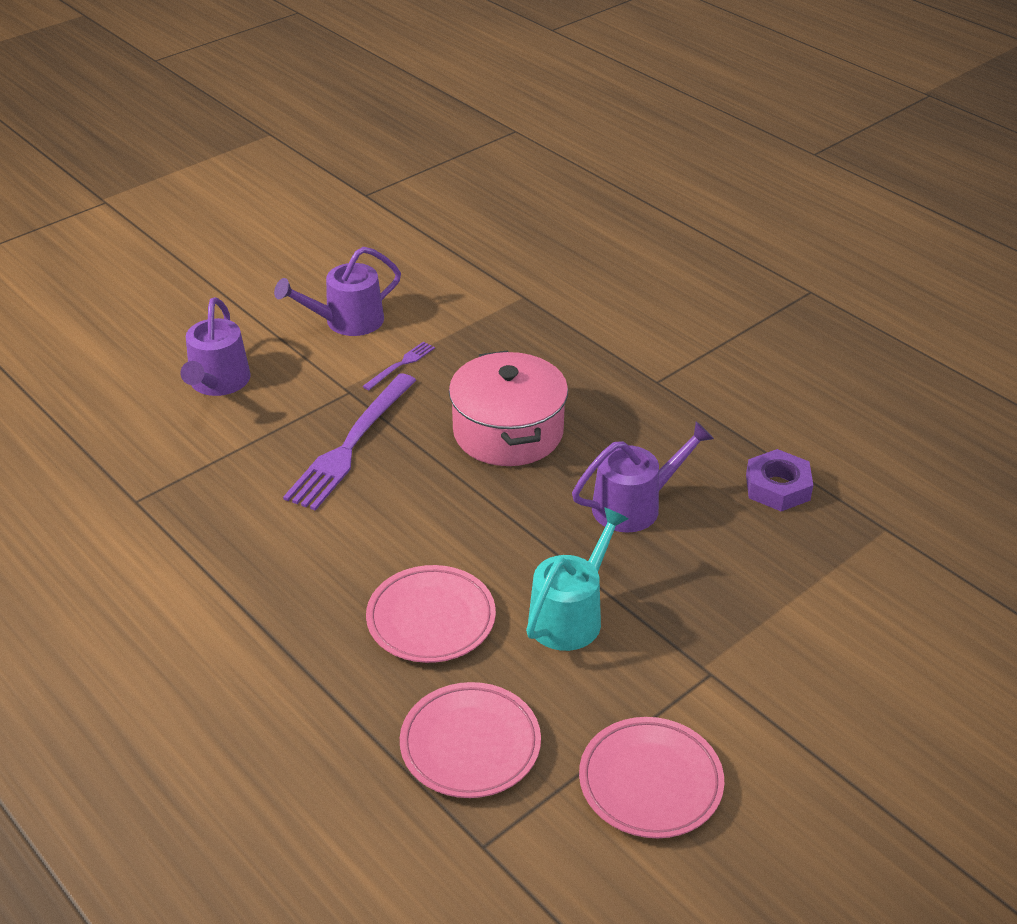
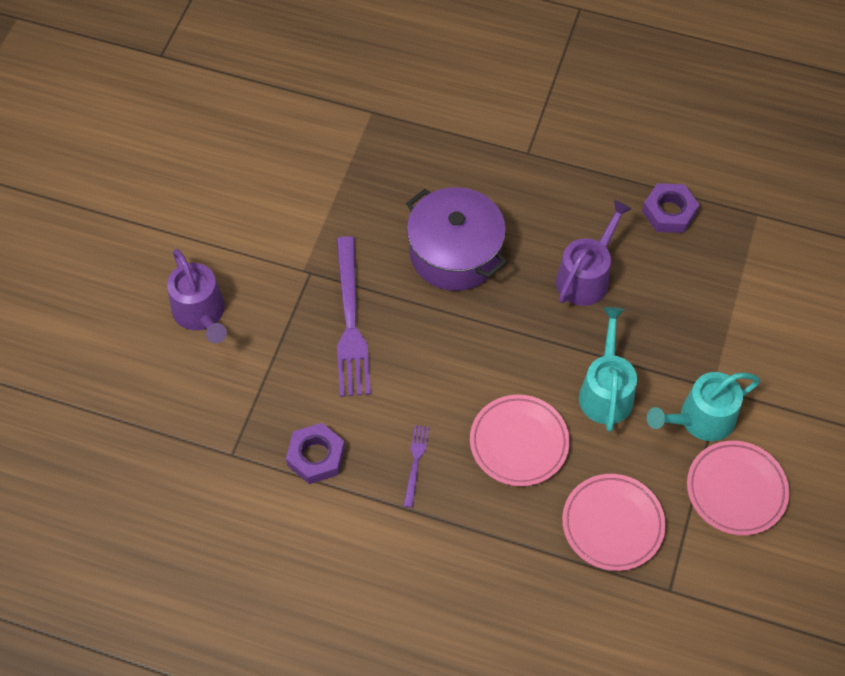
camera: 30 degrees left, 20 degrees up
purple watering can [274,247,401,336] -> none
purple fork [363,341,435,390] -> purple fork moved to [404,425,429,507]
pink pot [449,351,568,466] -> purple pot [406,187,507,291]
none -> purple nut [286,423,345,484]
none -> turquoise watering can [647,372,760,441]

